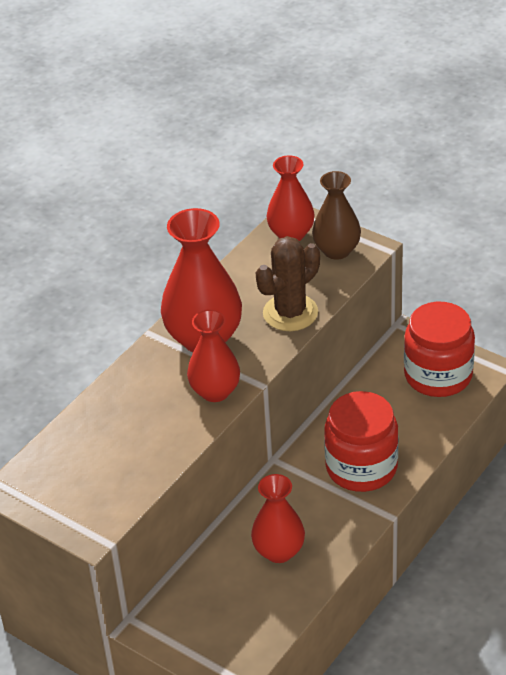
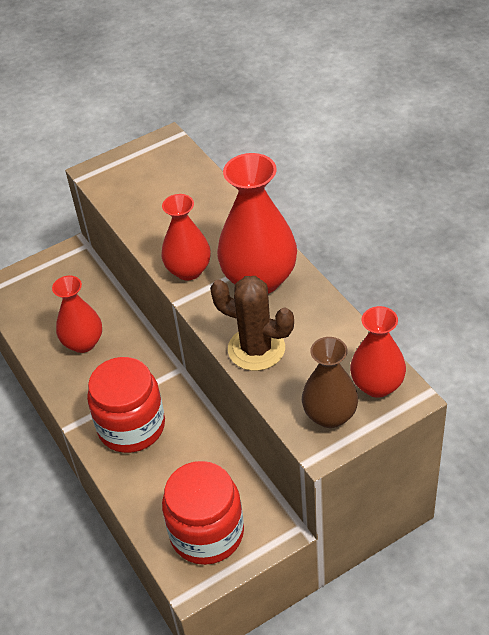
camera: 115 degrees right, 5 degrees up
brown cactus [255,236,320,331] -> brown cactus turned 45 degrees counterclockwise [210,276,294,371]

